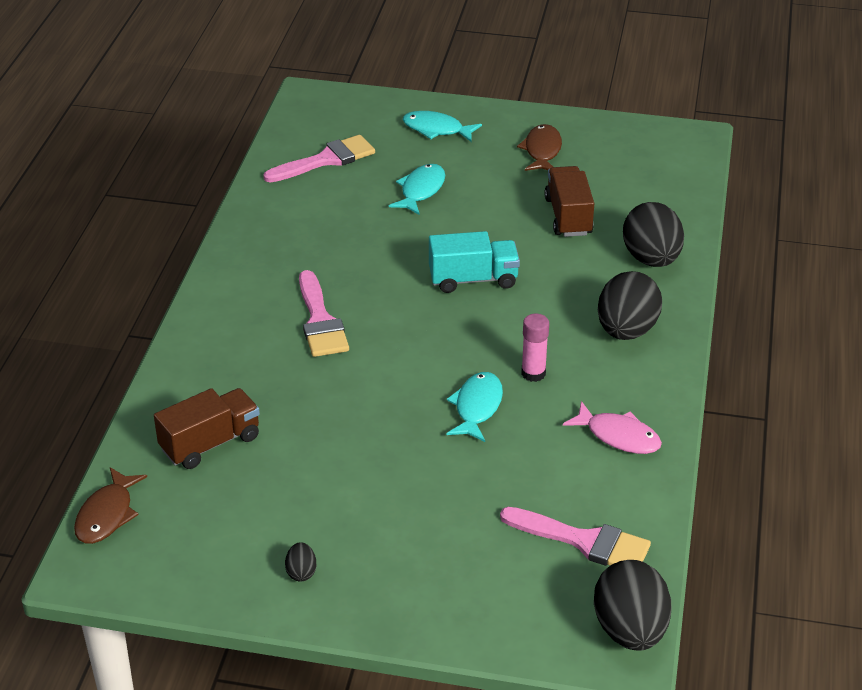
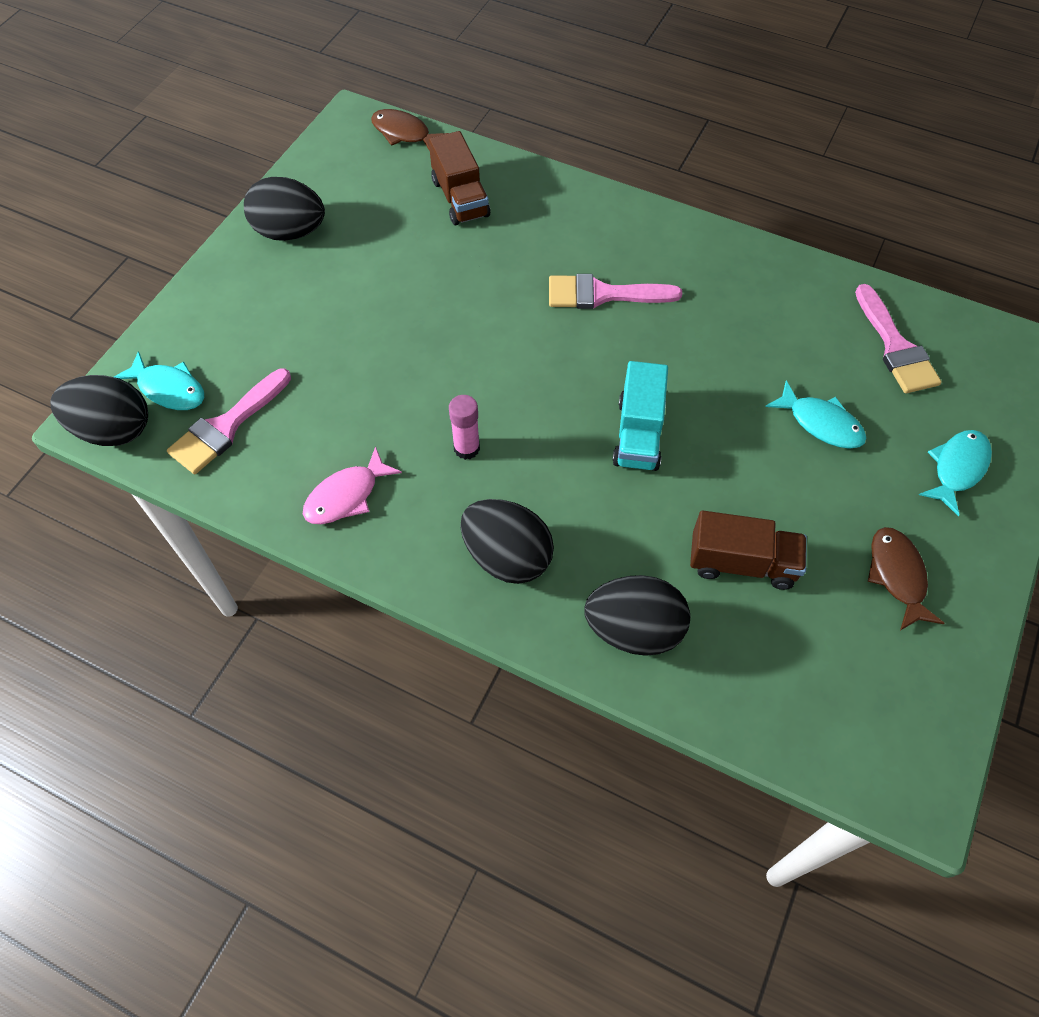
camera: 105 degrees right, 20 degrees up
black egg [285,542,316,582] -> black egg [244,177,325,241], size x2.33
turquoise fish [447,372,503,442] -> turquoise fish moved to [114,351,204,410]
brown fish [517,124,562,171] -> brown fish turned 120 degrees counterclockwise [868,527,944,631]

